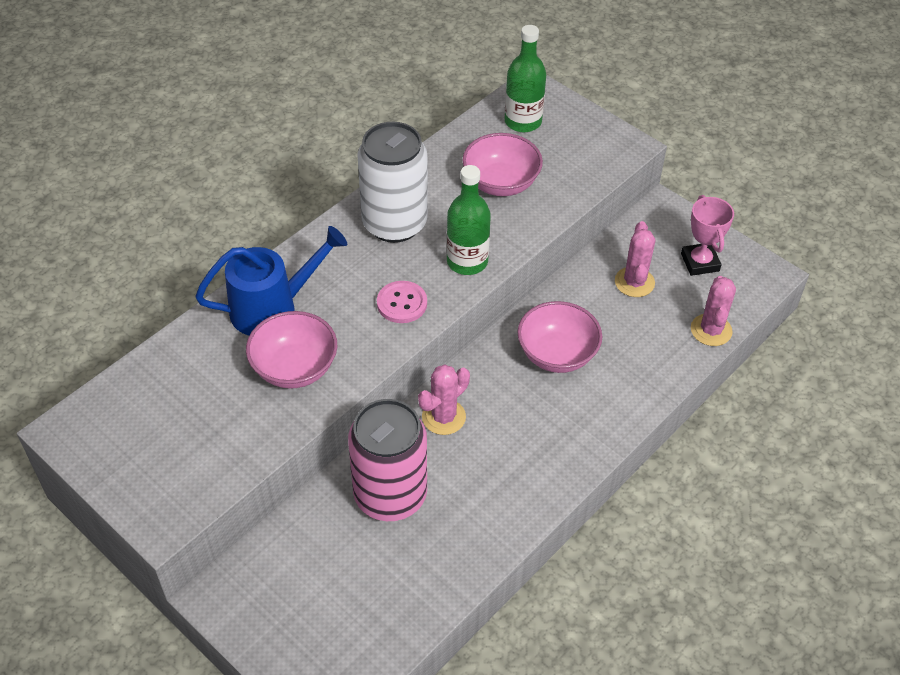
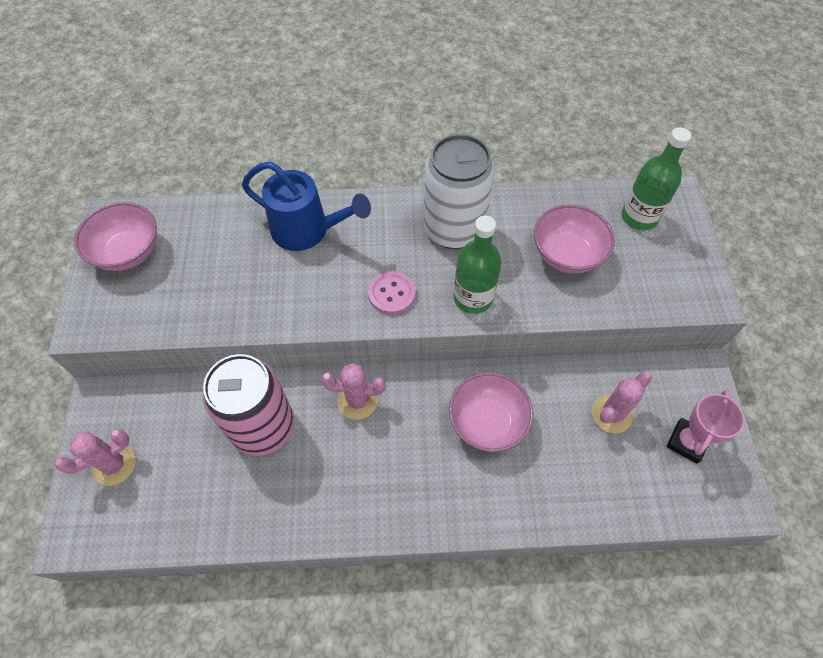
camera: 45 degrees right, 10 degrees up
pink bowl [246,311,337,389] -> pink bowl moved to [74,202,157,271]
pink cactus [691,276,736,346] -> pink cactus moved to [55,429,136,486]

